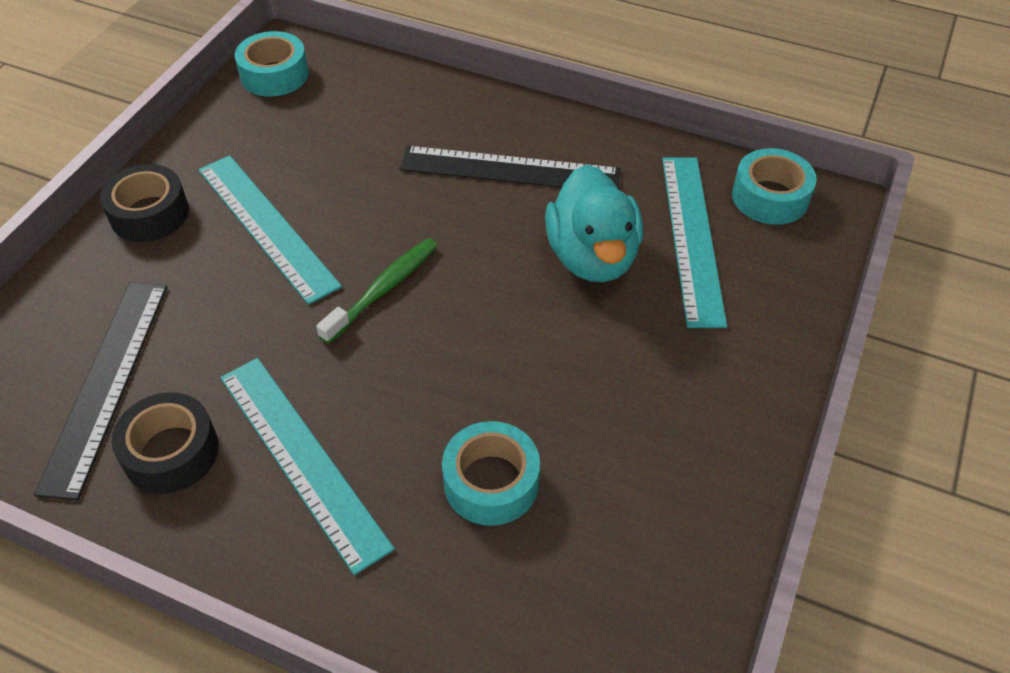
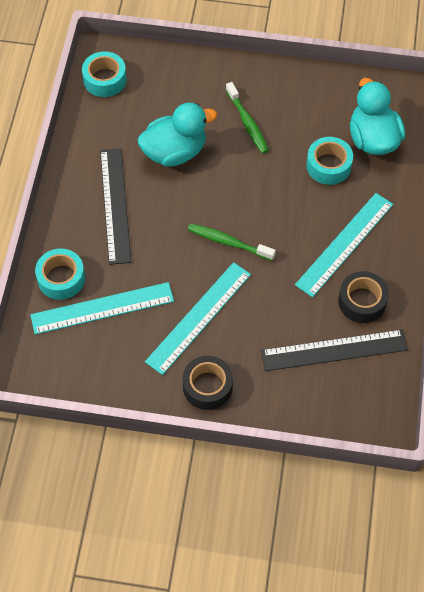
camera: 105 degrees left, 10 degrees up
turquoise tape [235,31,309,97] -> turquoise tape moved to [35,248,85,300]
turquoise ruler [662,158,727,328] -> turquoise ruler moved to [30,282,174,335]
none -> green toothbrush [226,82,269,154]
none -> turquoise duck [350,78,405,155]

